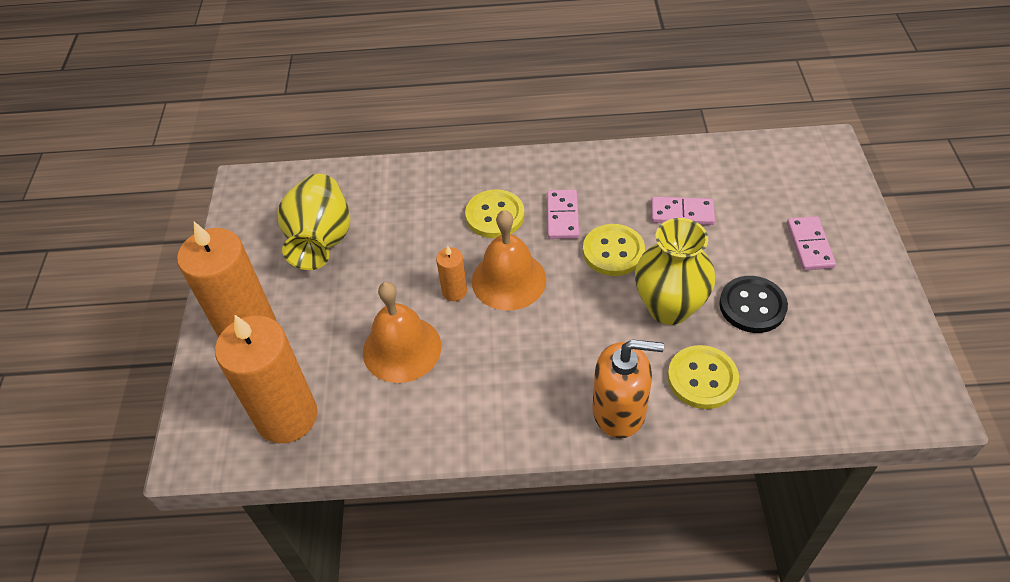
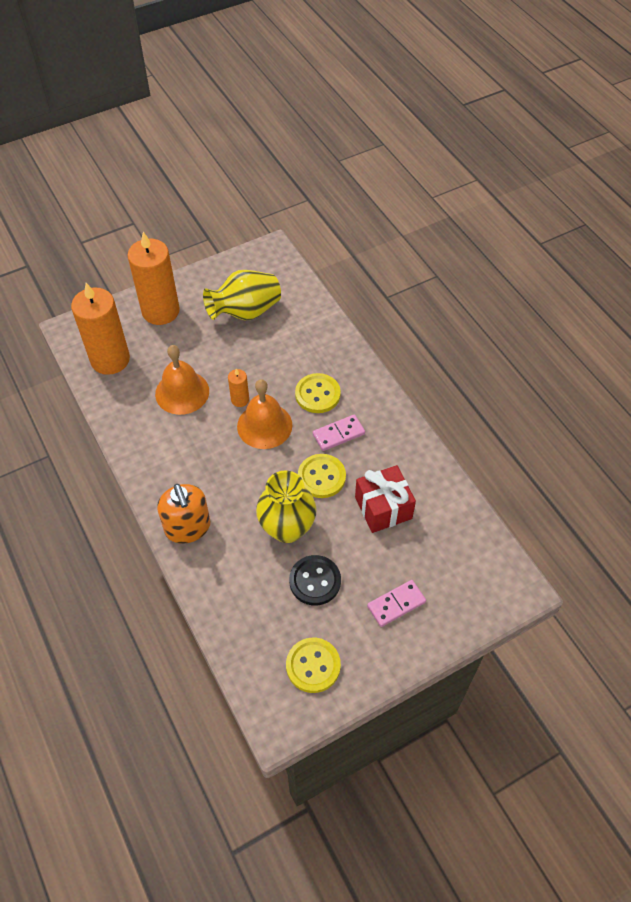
camera: 60 degrees right, 5 degrees up
pink domino [651,197,715,225] -> red gift [355,465,416,533]
yellow button [668,345,739,409] -> yellow button moved to [286,638,341,693]

